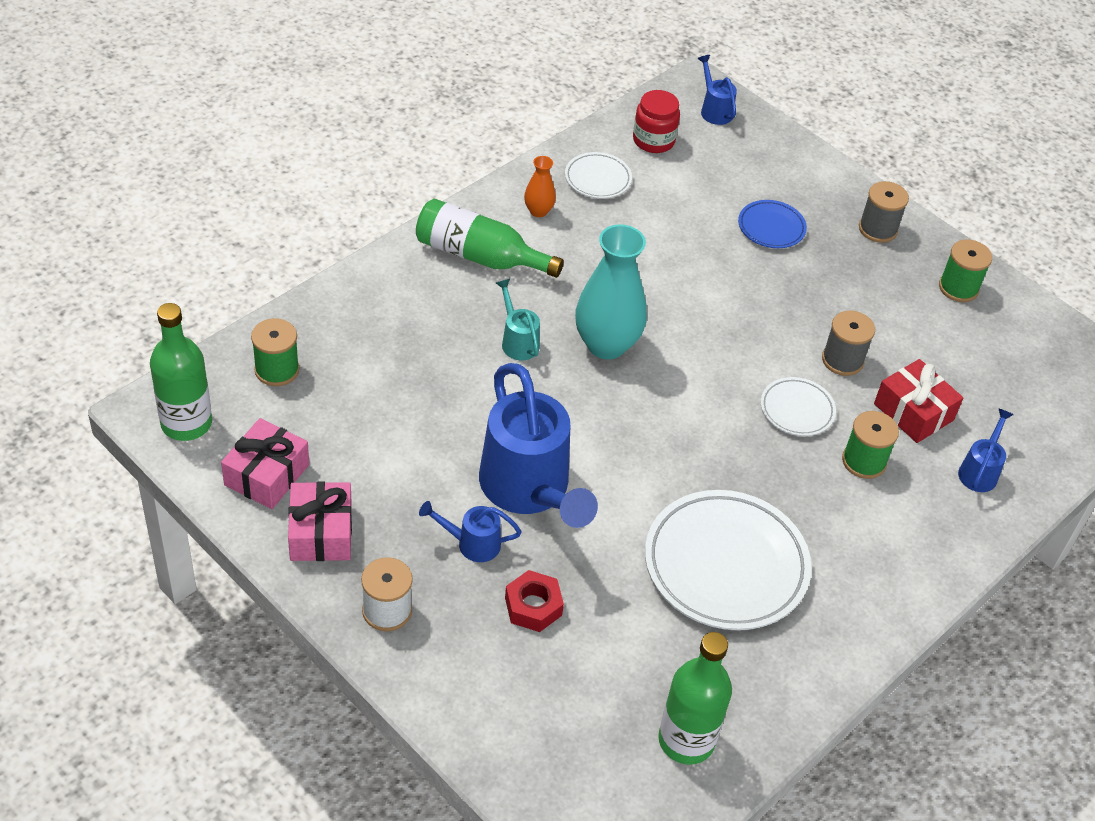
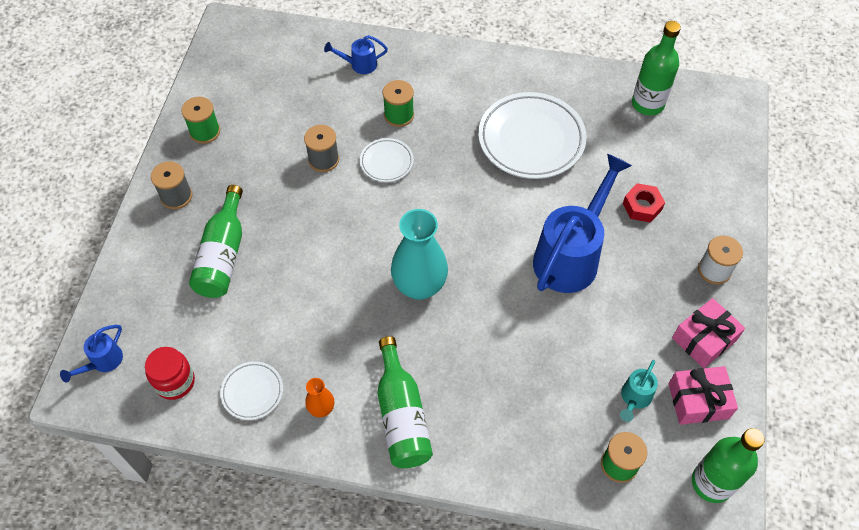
camera: 120 degrees left, 10 degrees up
blue watering can [419,501,522,562] -> none
turquoise watering can [496,279,540,360] -> turquoise watering can moved to [620,360,658,422]
blue plate [738,200,807,248] -> green bottle [189,185,243,298]
red gift [874,359,963,443] -> none

